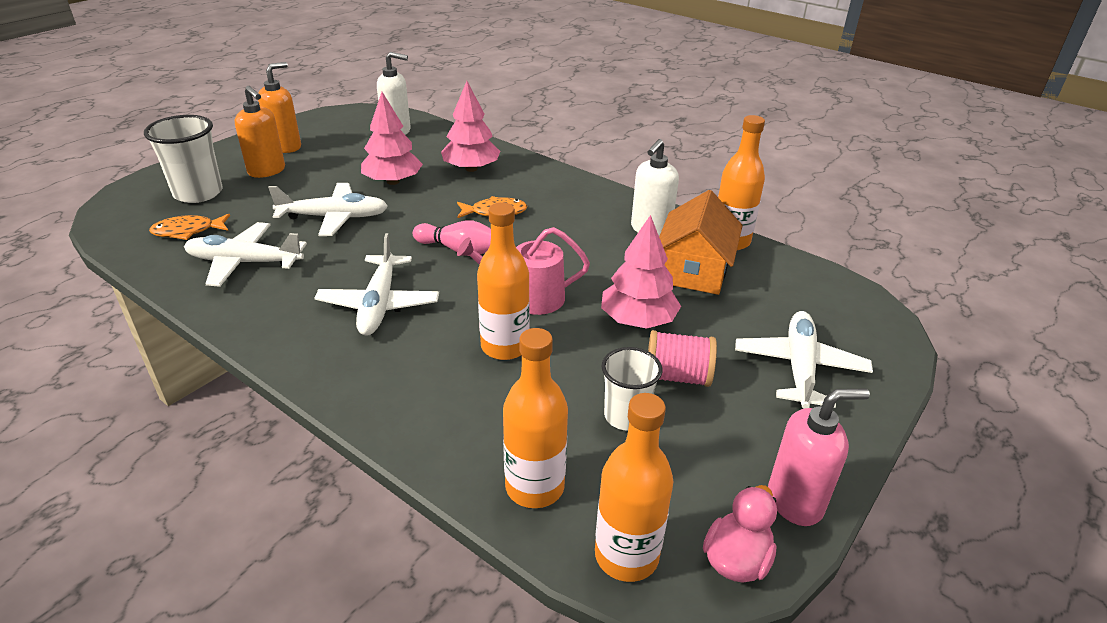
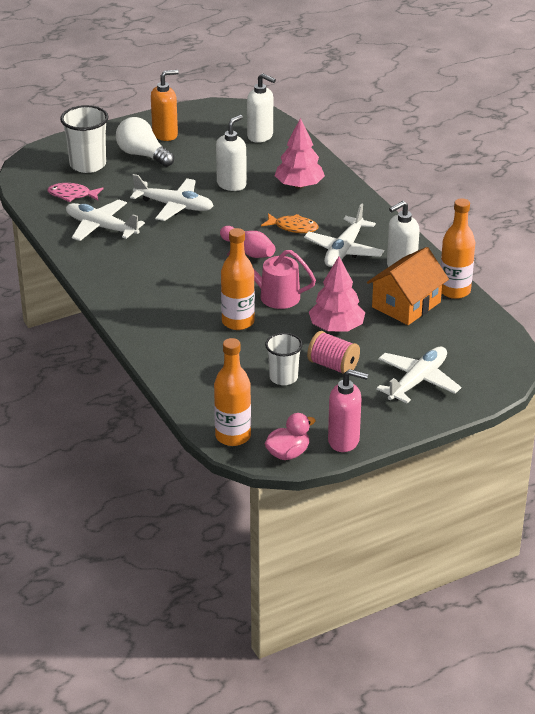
camera: 25 degrees right, 0 degrees up
orange fish [149,214,230,240] -> pink fish [48,183,104,202]
orange soap dispenser [235,86,285,178] -> white light bulb [116,117,174,167]
white plane [314,233,439,336] -> white plane moved to [304,203,384,267]
pink tree [361,92,423,185] -> white soap dispenser [216,115,247,191]
orange bottle [503,328,568,508] -> none

